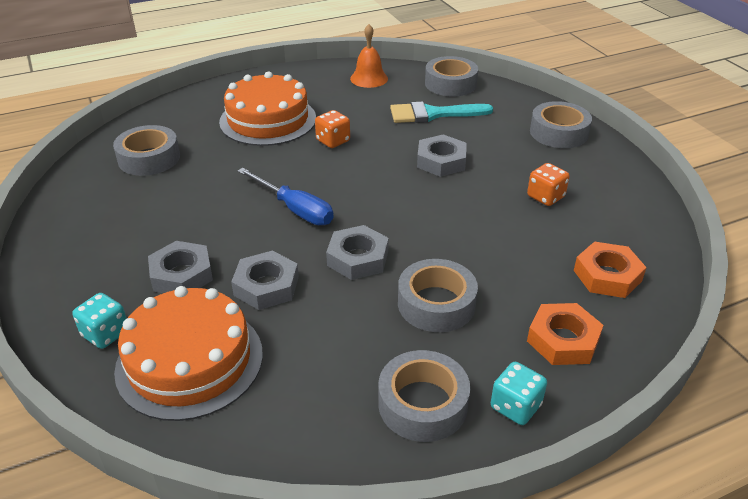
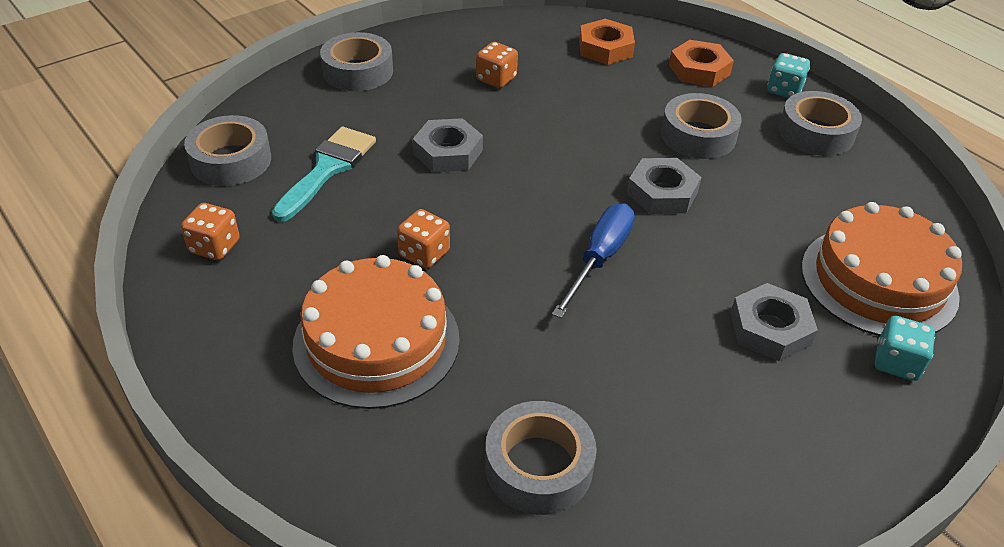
camera: 105 degrees left, 5 degrees up
grey nut [231,251,299,310] -> none
orange bell [350,24,388,88] -> orange dice [181,203,240,260]
turquoise brush [390,101,493,123] -> turquoise brush turned 135 degrees counterclockwise [272,127,376,222]

